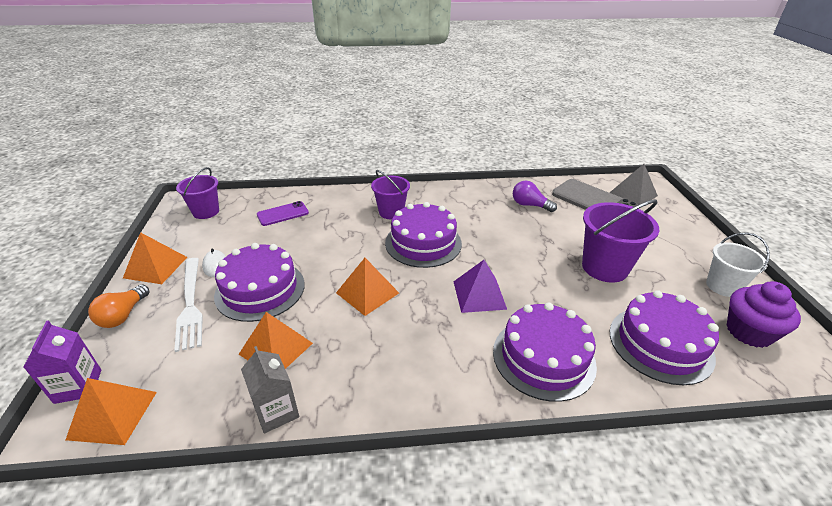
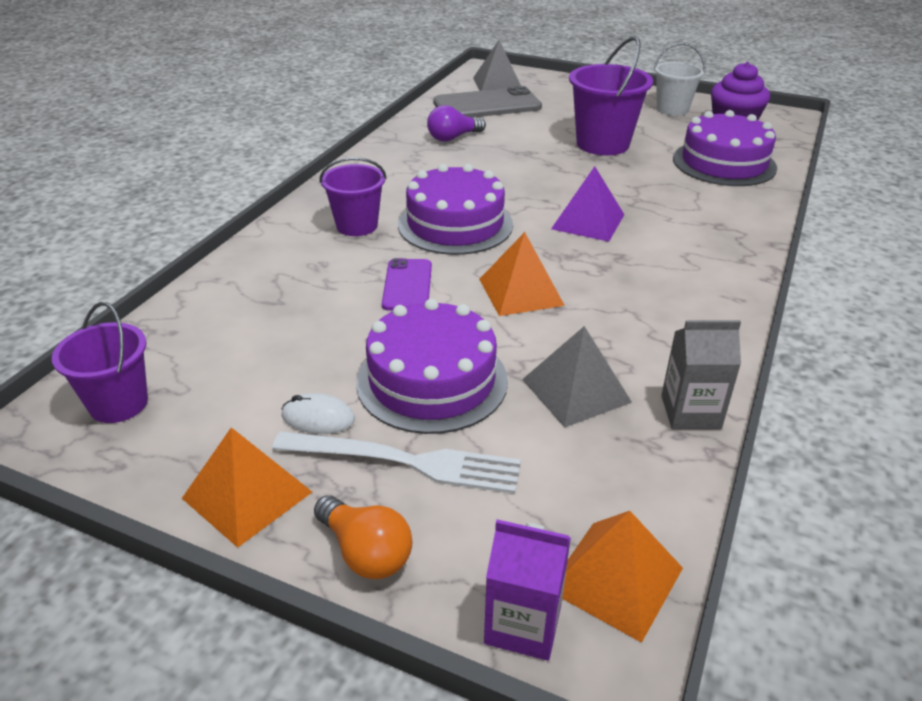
camera: 60 degrees left, 0 degrees up
orange pyramid [238,312,313,369] -> grey pyramid [522,326,632,428]
purple phone [257,201,309,226] -> purple phone moved to [382,258,432,311]
purple cake [493,302,597,402] -> none

